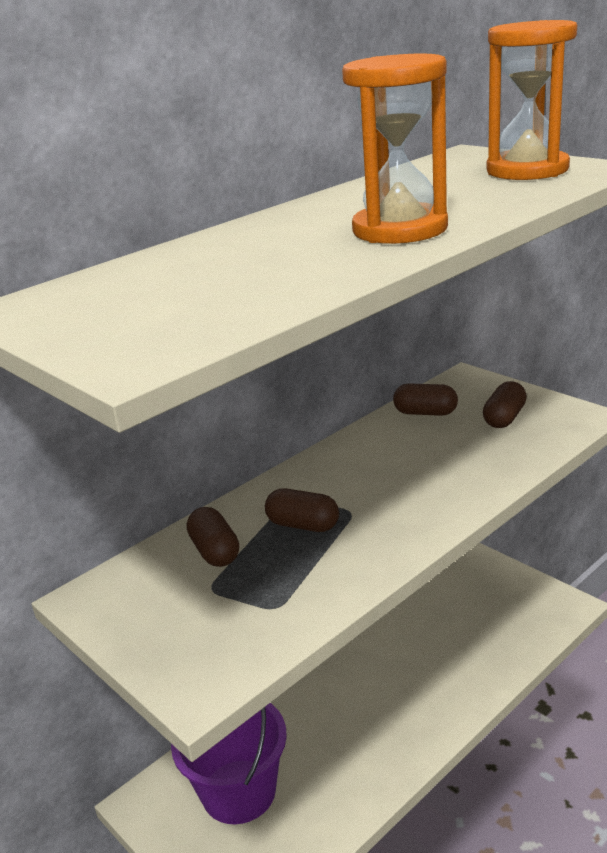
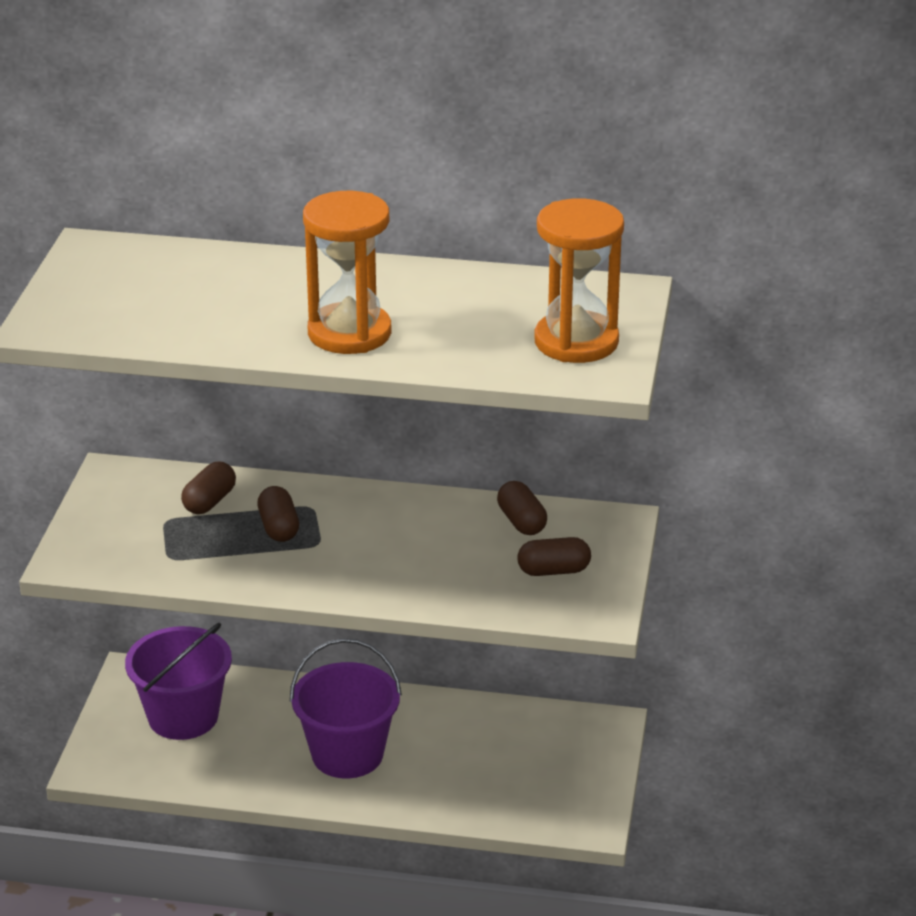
camera: 50 degrees right, 5 degrees up
none -> purple bucket [290,638,402,778]

